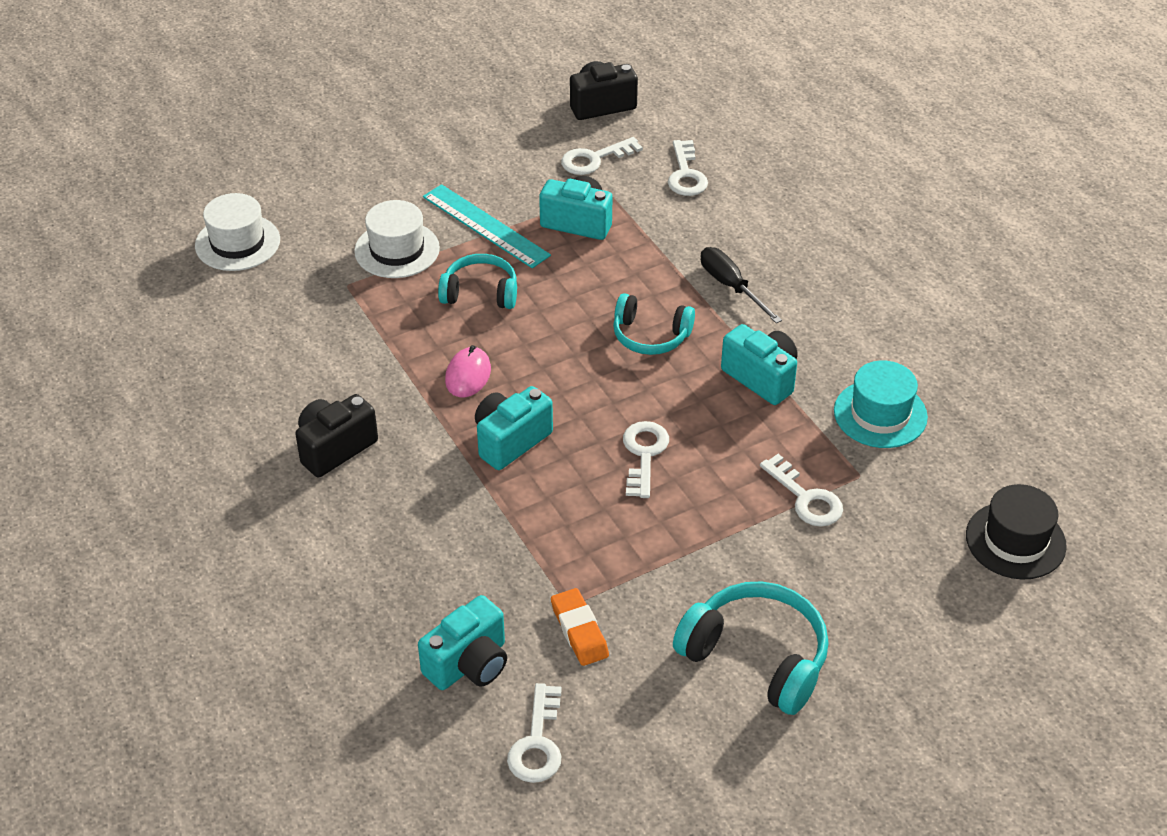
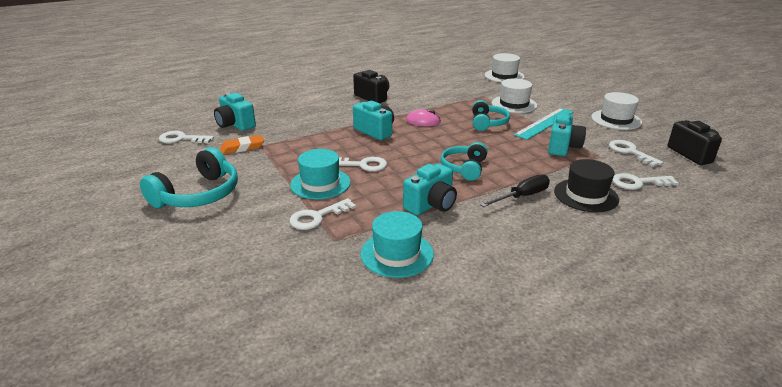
camera: 90 degrees right, 15 degrees down
black hat [966,484,1067,580] -> black hat moved to [554,159,619,212]
none -> turquoise hat [290,149,350,200]
none -> white hat [591,92,642,130]

